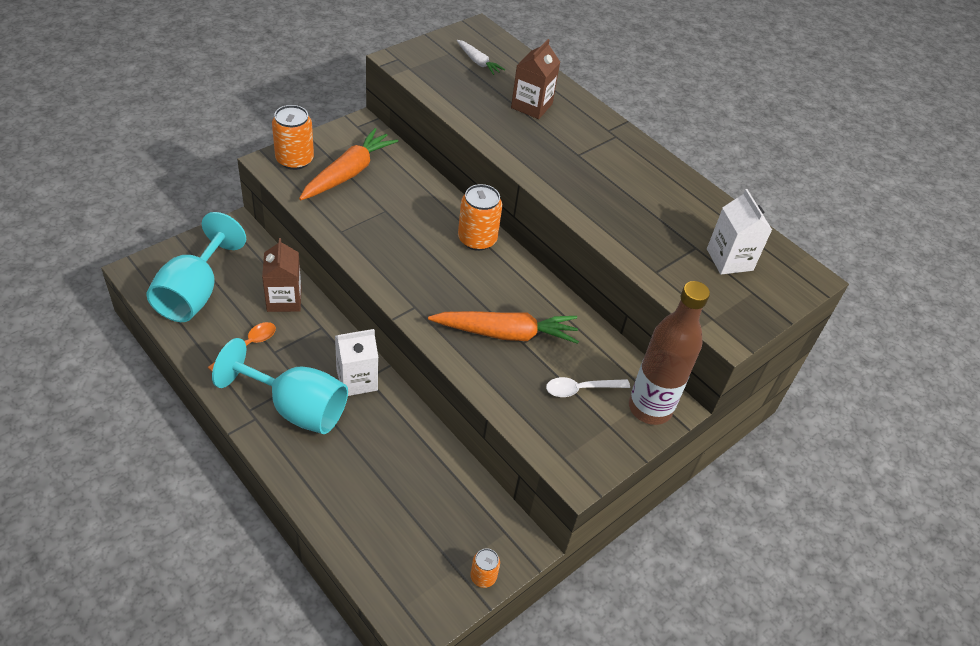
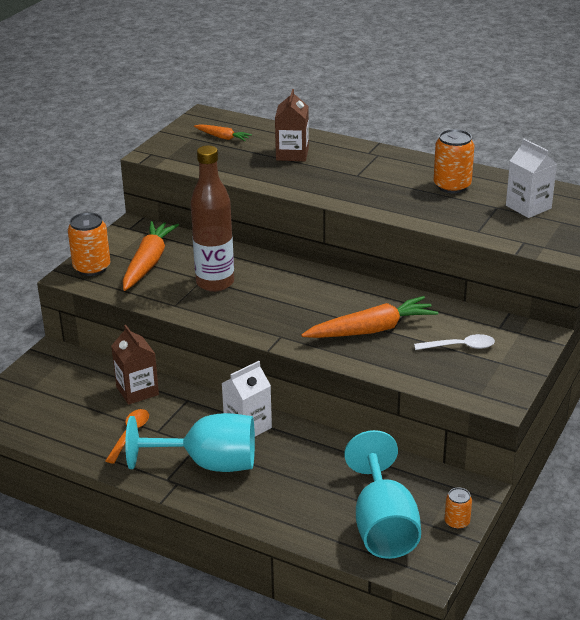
camera: 15 degrees left, 15 degrees down
turquoise goblet [146,212,246,322] -> turquoise goblet moved to [344,430,421,559]
white carrot [457,40,505,75] -> orange carrot [194,124,252,141]
orange can [458,184,502,251] -> orange can moved to [434,129,474,193]
white spoon [546,377,630,397] -> white spoon turned 150 degrees counterclockwise [414,334,495,350]
brown bottle [629,281,710,425] -> brown bottle moved to [190,145,234,292]

